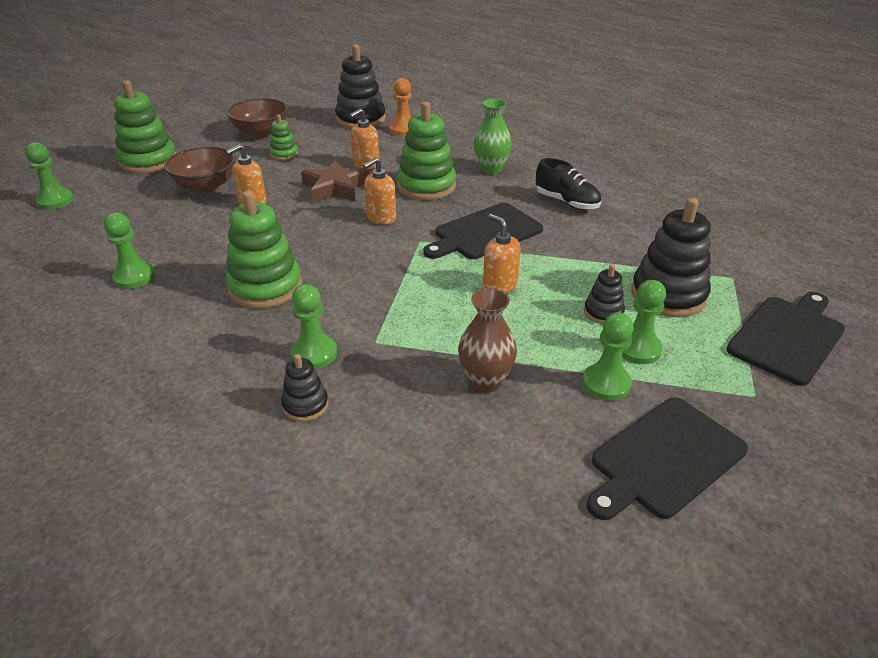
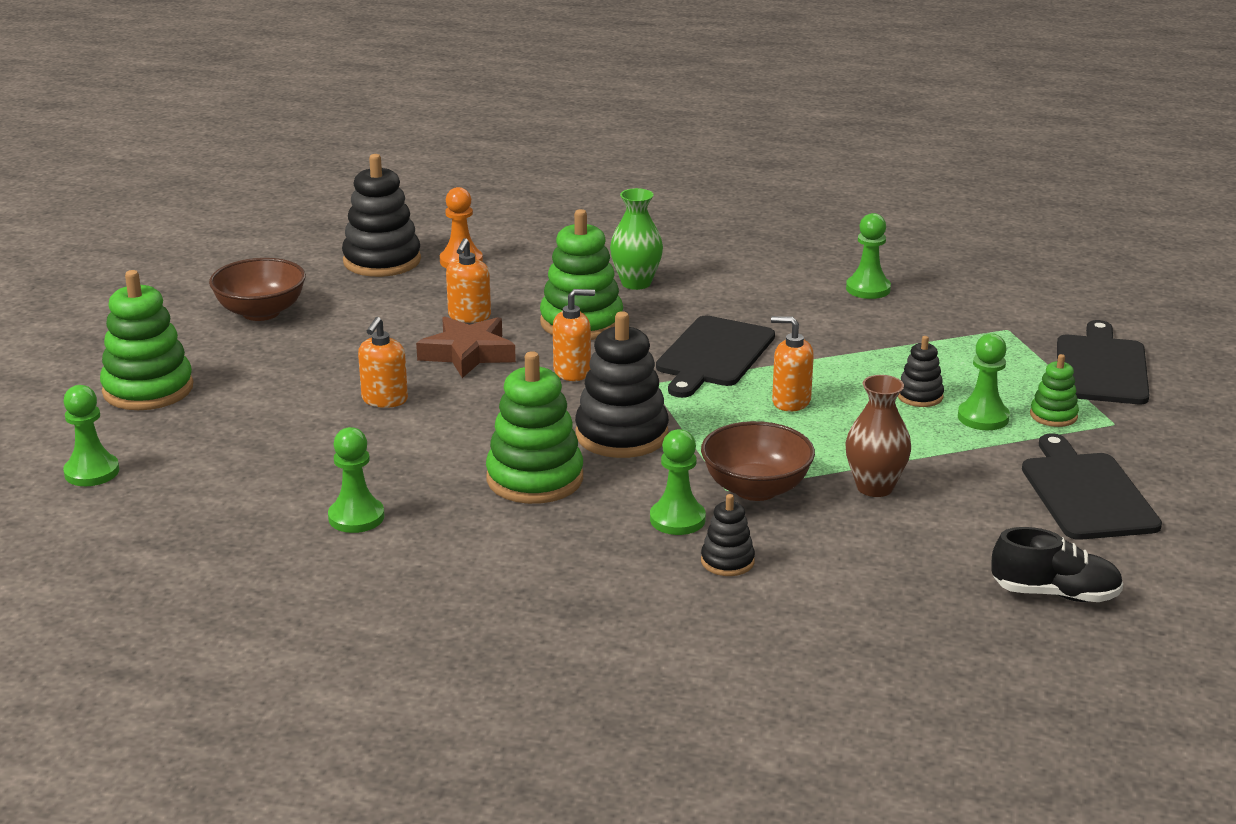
camera: 30 degrees left, 10 degrees down
brown bowl [164,146,236,193] -> brown bowl moved to [701,421,815,501]
green stacking toy [269,115,298,160] -> green stacking toy moved to [1030,354,1079,427]
orange soap dispenser [363,157,396,225] -> orange soap dispenser turned 120 degrees counterclockwise [553,289,595,381]
black shoe [536,158,601,210] -> black shoe moved to [991,527,1123,602]
green pawn [582,312,634,401] -> green pawn moved to [846,213,891,299]
black cutting board [587,398,748,520] -> black cutting board turned 150 degrees clockwise [1022,433,1162,540]
black stacking toy [631,198,711,317] -> black stacking toy moved to [575,311,669,458]

